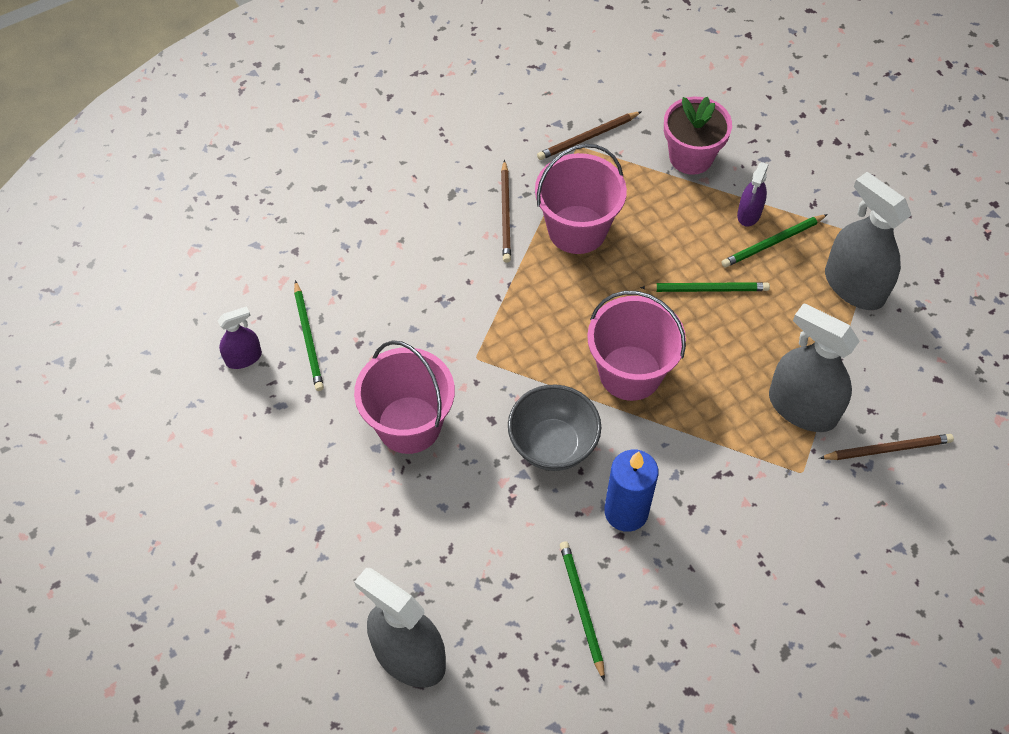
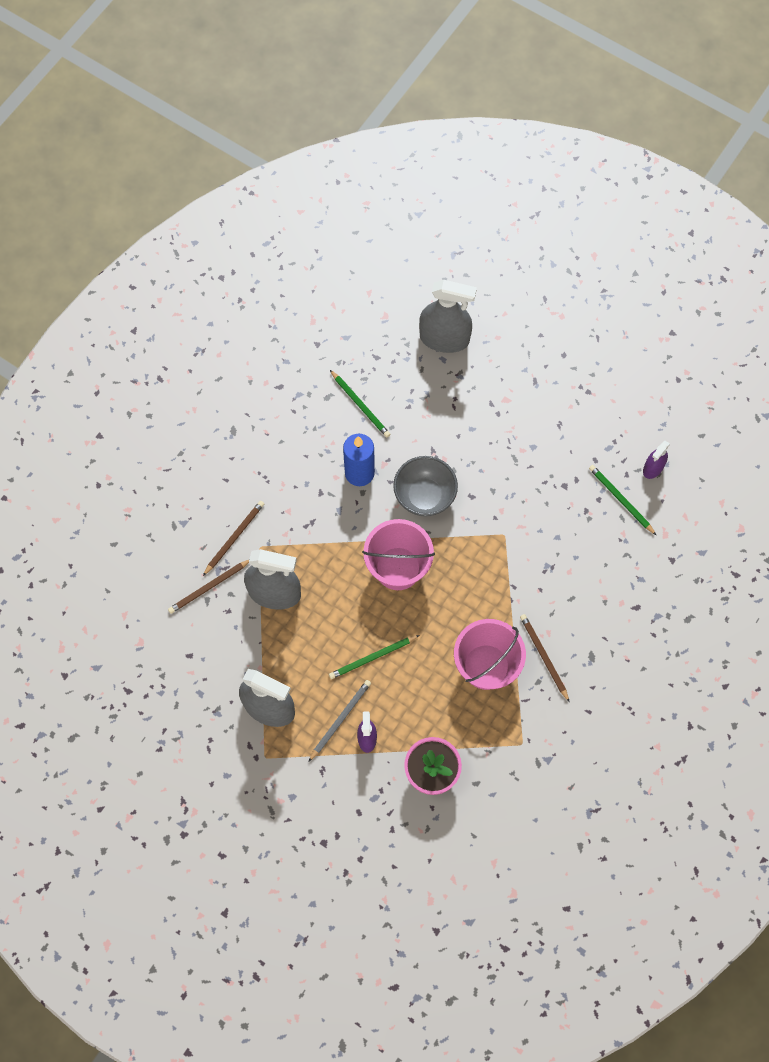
camera: 155 degrees right, 10 degrees up
pink bucket [354,340,455,454] -> none
brown pencil [537,111,642,160] -> brown pencil moved to [203,501,264,576]
green pencil [722,214,828,268] -> grey pencil [308,680,371,762]

